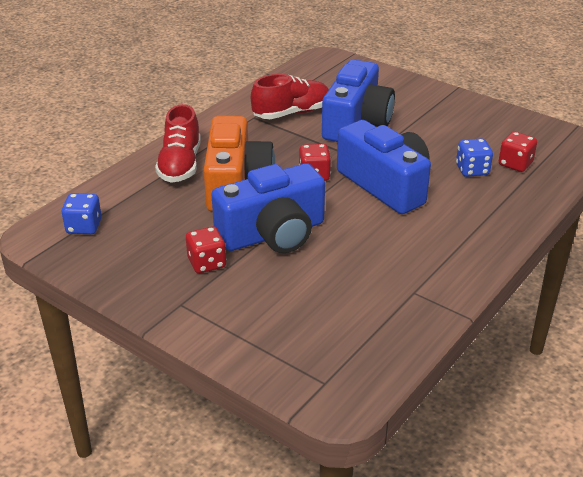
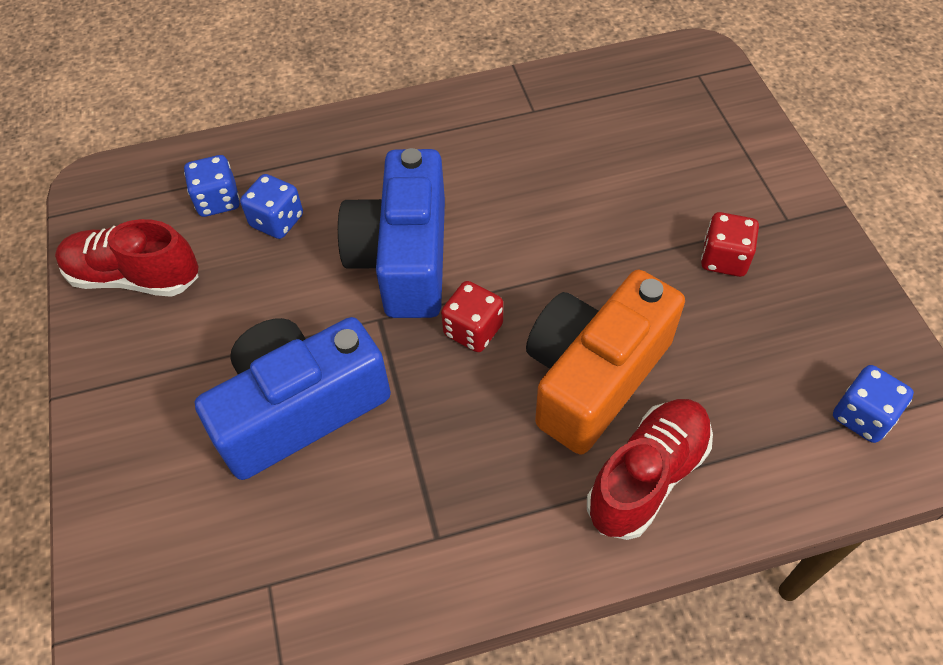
camera: 140 degrees left, 20 degrees up
blue camera [211,163,325,253] -> none
red shoe [251,74,329,119] -> red shoe moved to [55,219,199,297]
red dice [499,132,537,172] -> blue dice [184,155,240,217]

